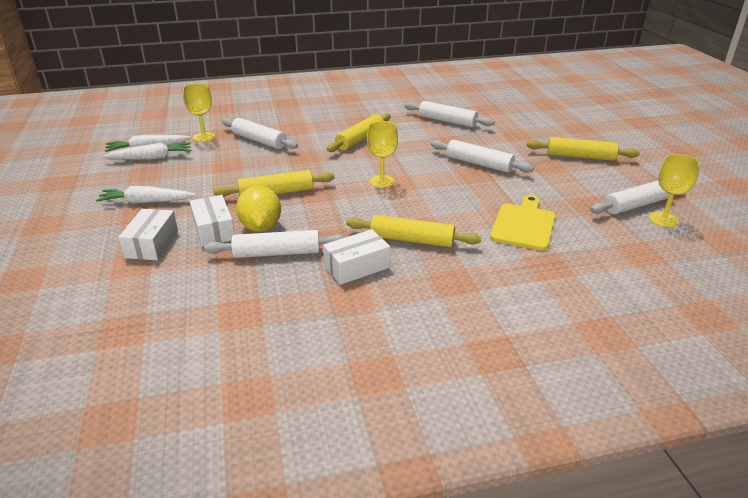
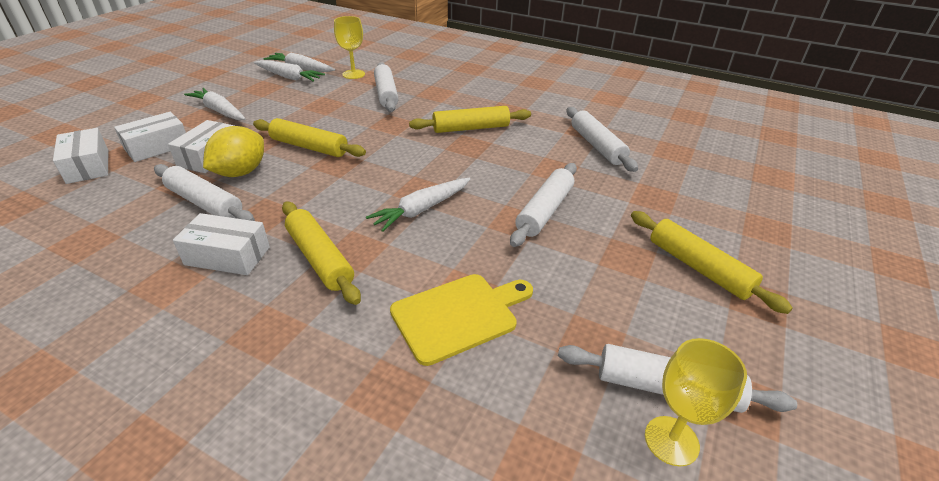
camera: 40 degrees right, 5 degrees up
yellow goblet [367,121,398,188] -> none
white rolling pin [430,140,534,173] -> white rolling pin turned 45 degrees clockwise [510,163,577,247]
none -> white box [53,128,108,184]
none -> white carrot [366,178,470,232]

